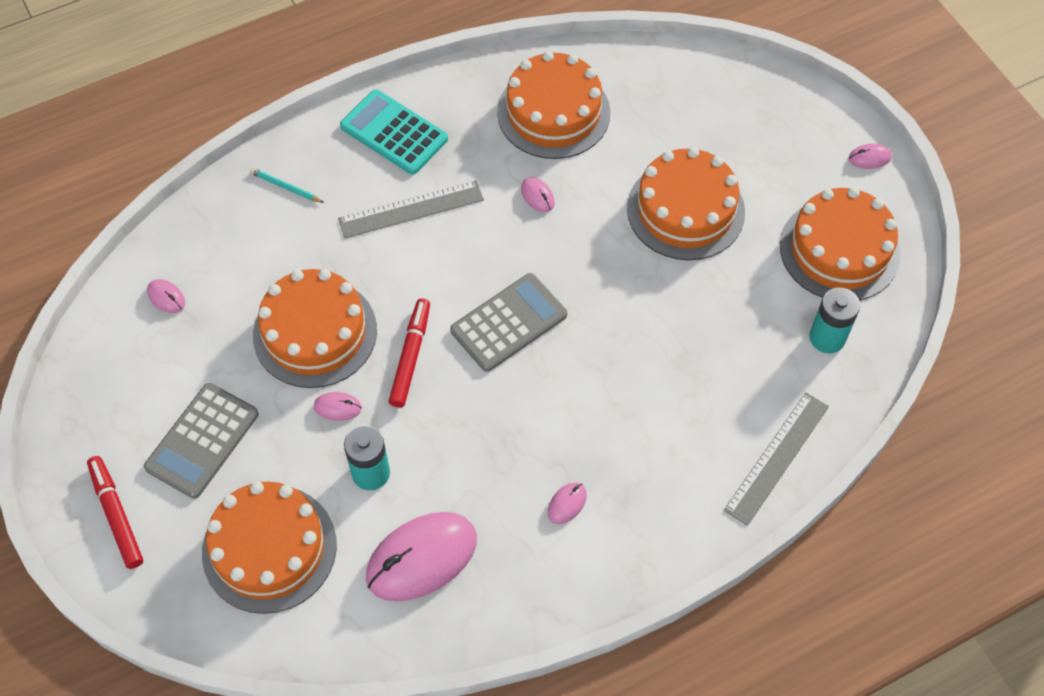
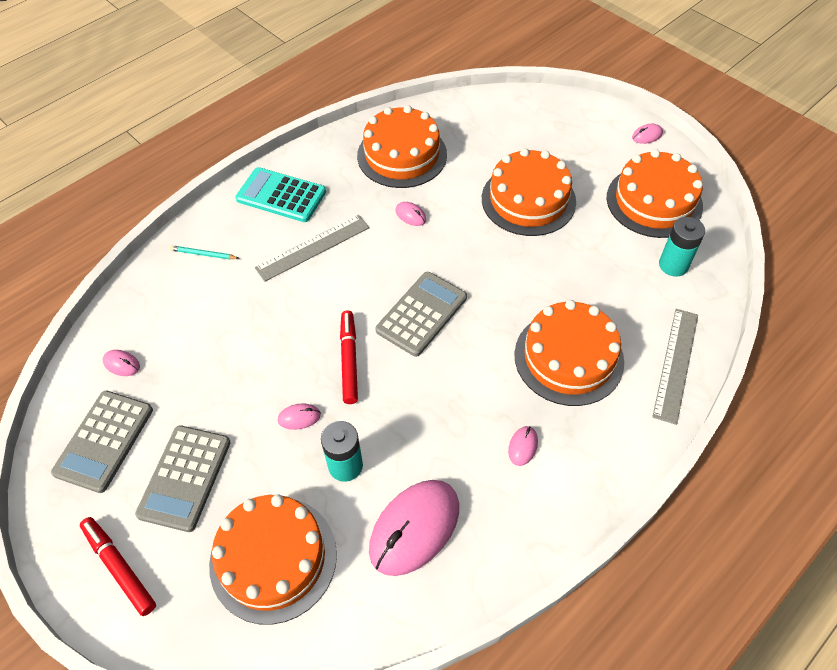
camera: 15 degrees left, 5 degrees down
orange cake [253,269,377,388] -> orange cake moved to [514,300,624,406]
none -> grey calculator [51,391,153,493]

